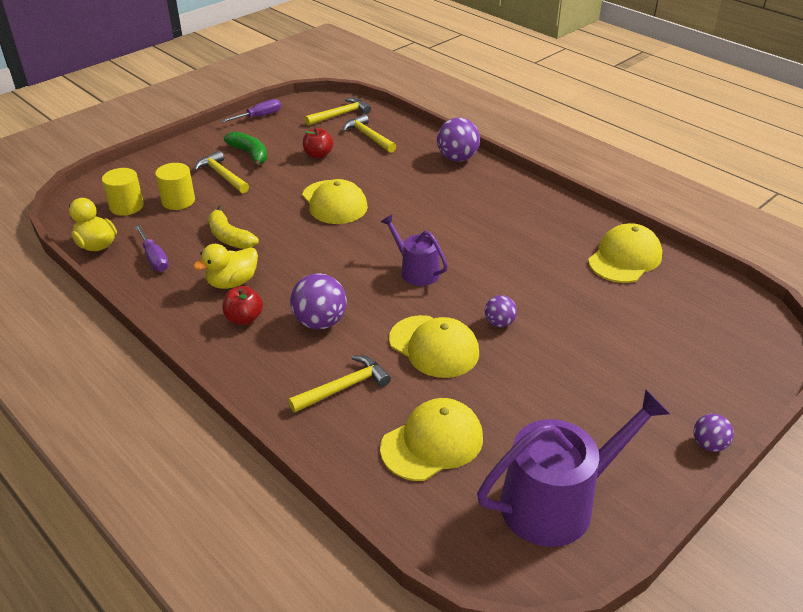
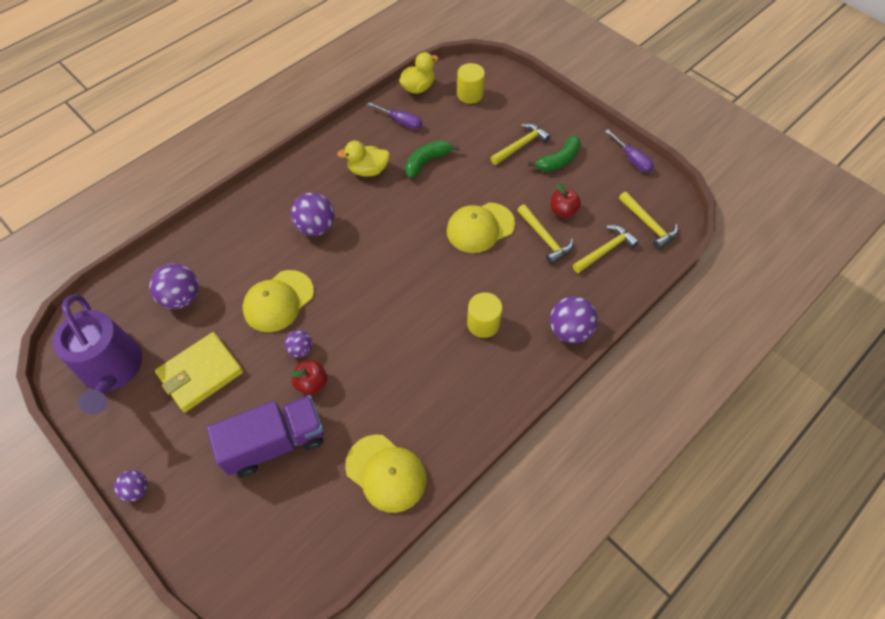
camera: 90 degrees right, 20 degrees up
purple screwdriver [135,225,169,272] -> purple screwdriver turned 120 degrees counterclockwise [367,102,422,130]
yellow cylinder [155,163,195,210] -> yellow cylinder moved to [467,292,502,338]
yellow duck [193,244,258,289] -> yellow duck turned 60 degrees counterclockwise [337,141,390,176]
yellow banana [208,205,259,249] -> green banana [405,140,460,178]
red apple [223,286,263,325] -> red apple moved to [290,361,327,395]
yellow hammer [288,355,391,413] -> yellow hammer moved to [517,204,573,264]
yellow cap [380,398,483,481] -> purple ball [149,263,199,309]
purple watering can [381,215,448,286] -> none
none -> yellow wallet [155,332,243,412]
none -> purple truck [207,395,324,477]

